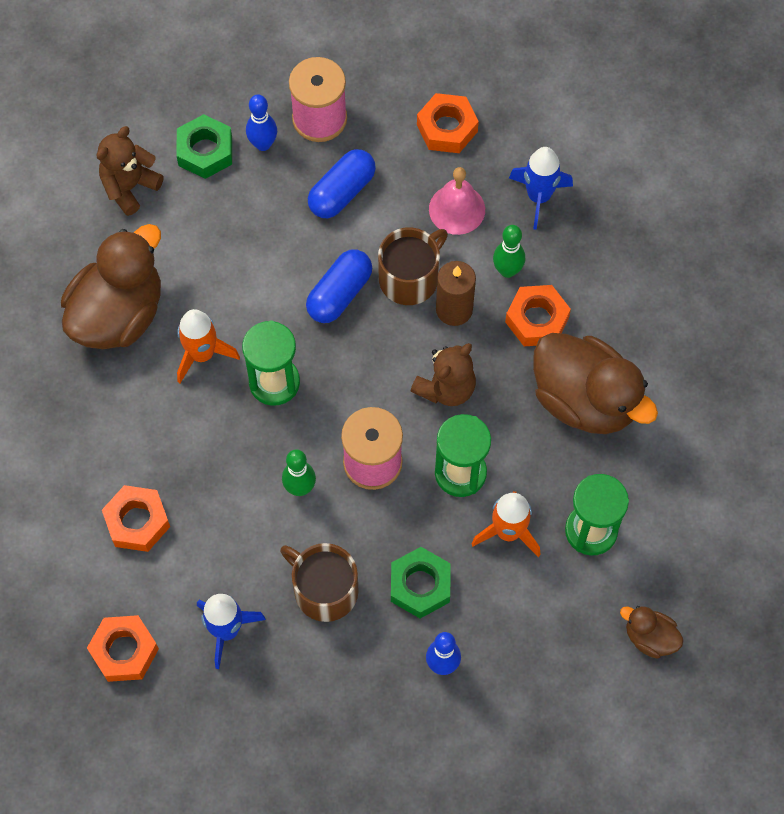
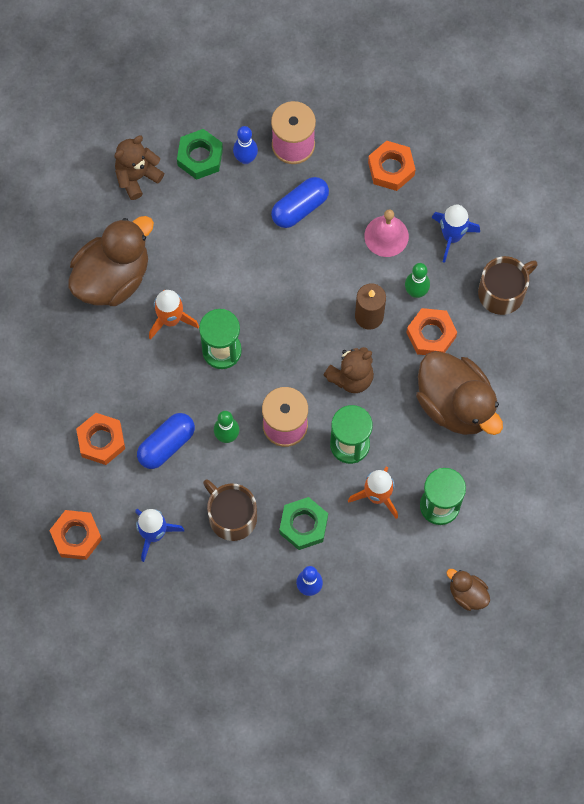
camera: 10 degrees right, 5 degrees up
blue capsule [306,249,372,323] -> blue capsule moved to [137,413,195,469]
brown mug [378,227,448,305] -> brown mug moved to [478,256,538,315]

